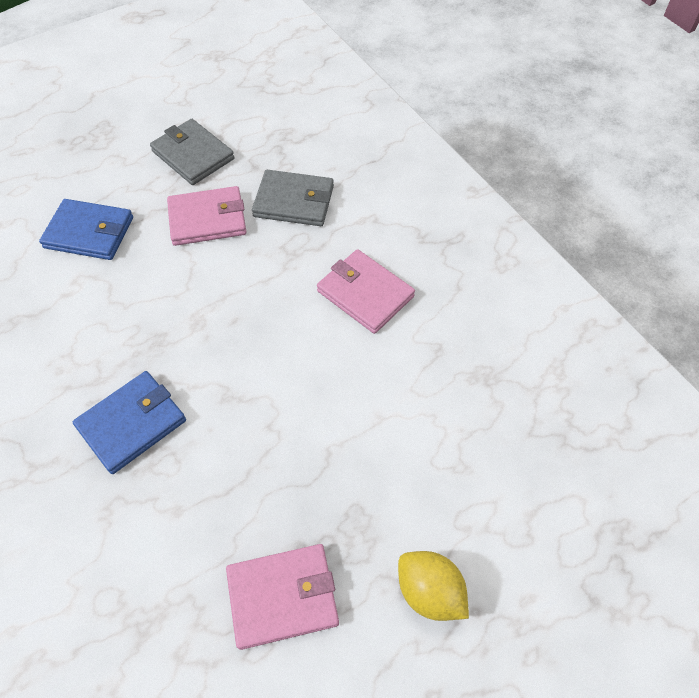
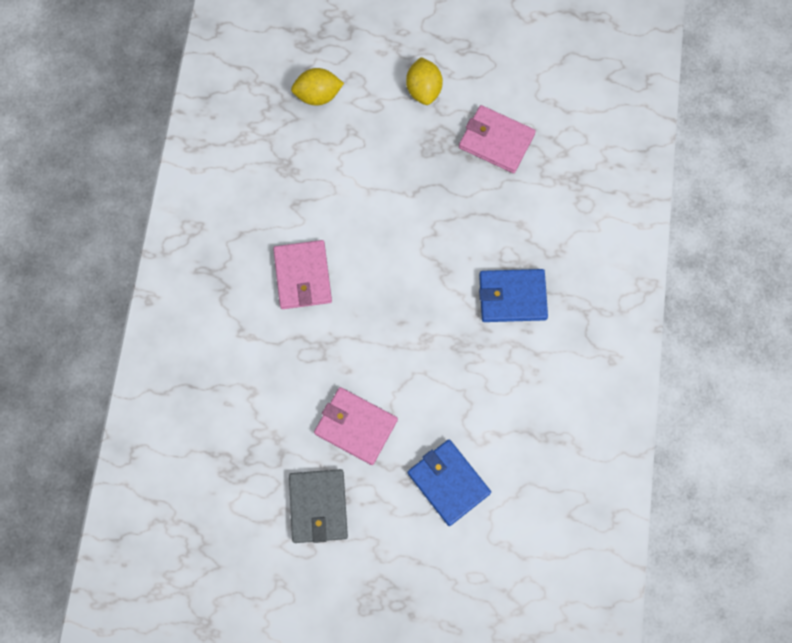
camera: 140 degrees left, 15 degrees up
grey wallet [252,170,334,226] -> none
none -> yellow lemon [291,68,344,106]

